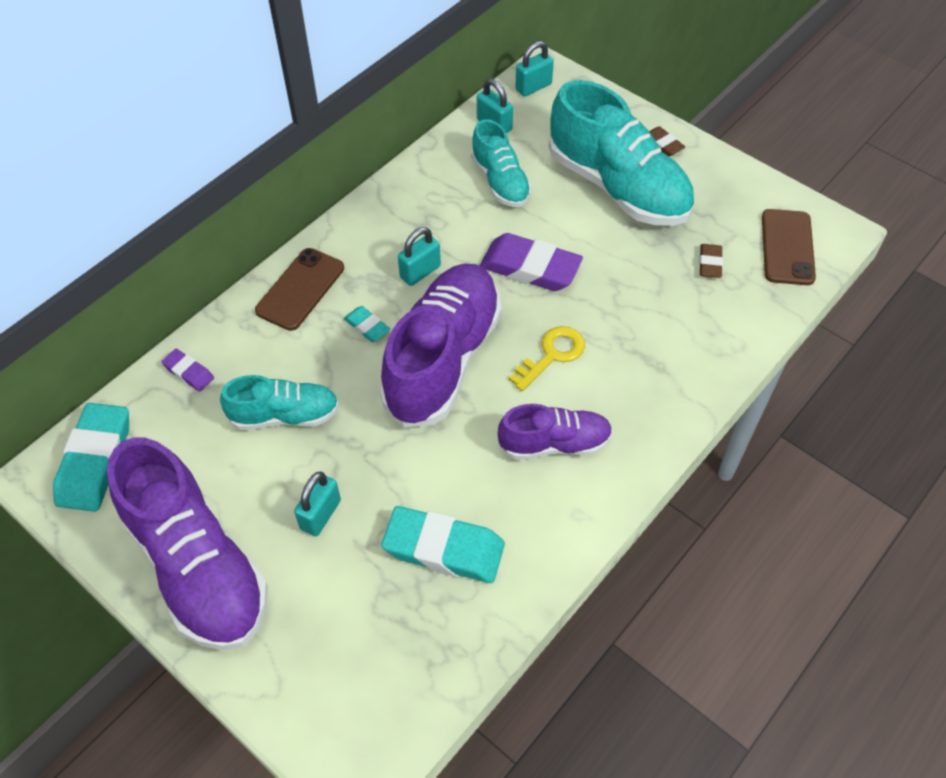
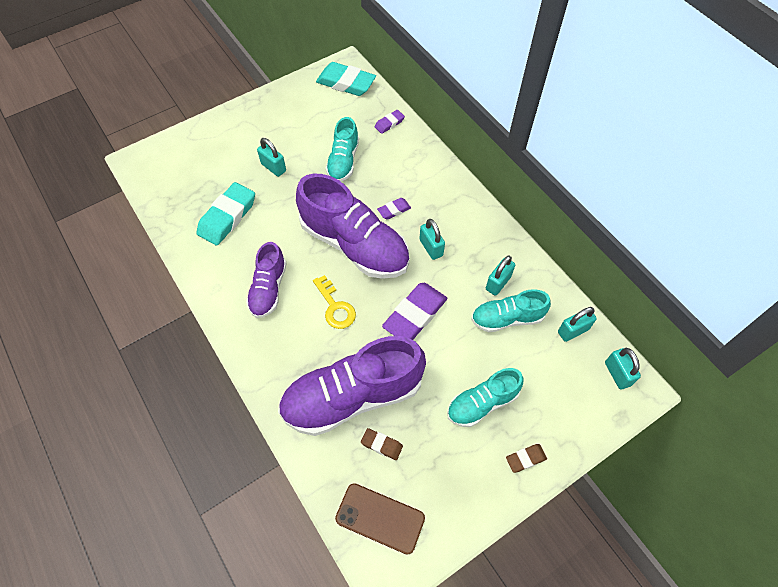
camera: 105 degrees right, 5 degrees up
purple shoe [107,437,268,651] -> purple shoe moved to [278,336,426,436]
brown phone [255,248,344,331] -> none
turquoise eraser [344,306,391,342] -> purple eraser [377,198,411,220]
turquoise shoe [549,80,694,226] -> turquoise shoe [447,368,524,427], size x0.55
none -> turquoise padlock [486,256,515,296]

